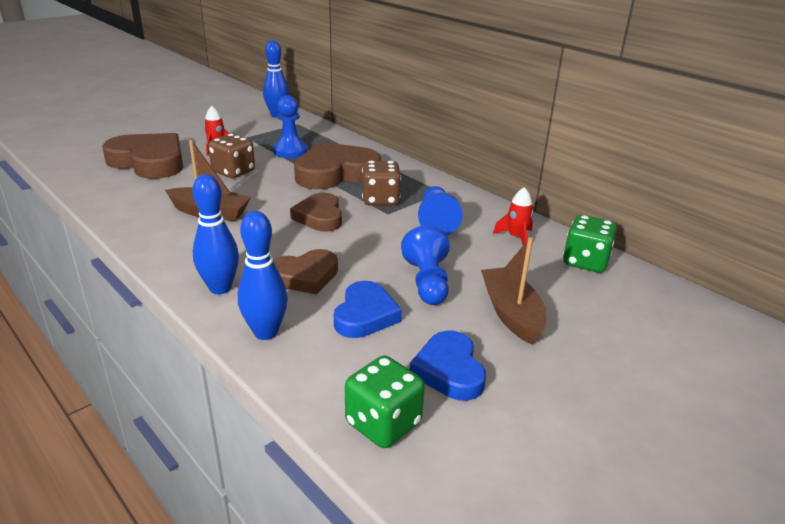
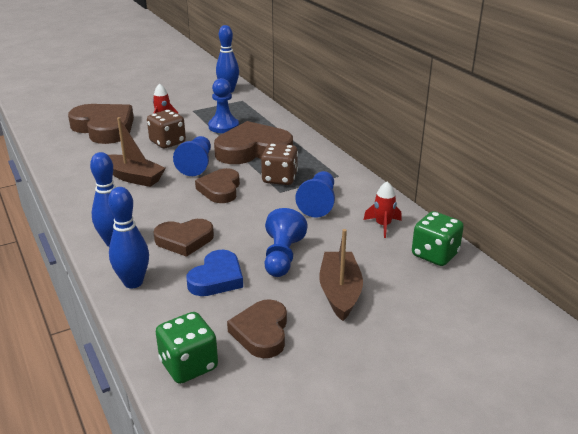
camera: 15 degrees right, 0 degrees up
blue heart [410,330,486,401] -> brown heart [227,299,287,358]
none -> blue pawn [173,136,211,176]

